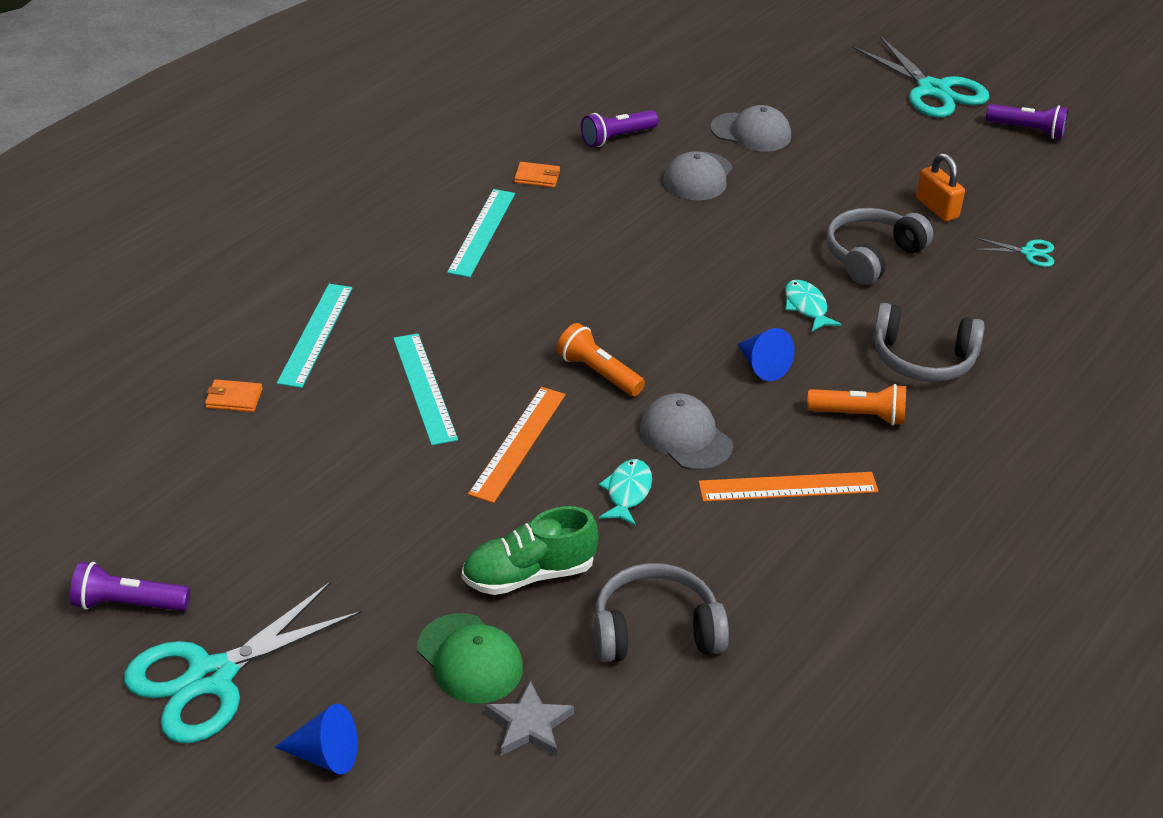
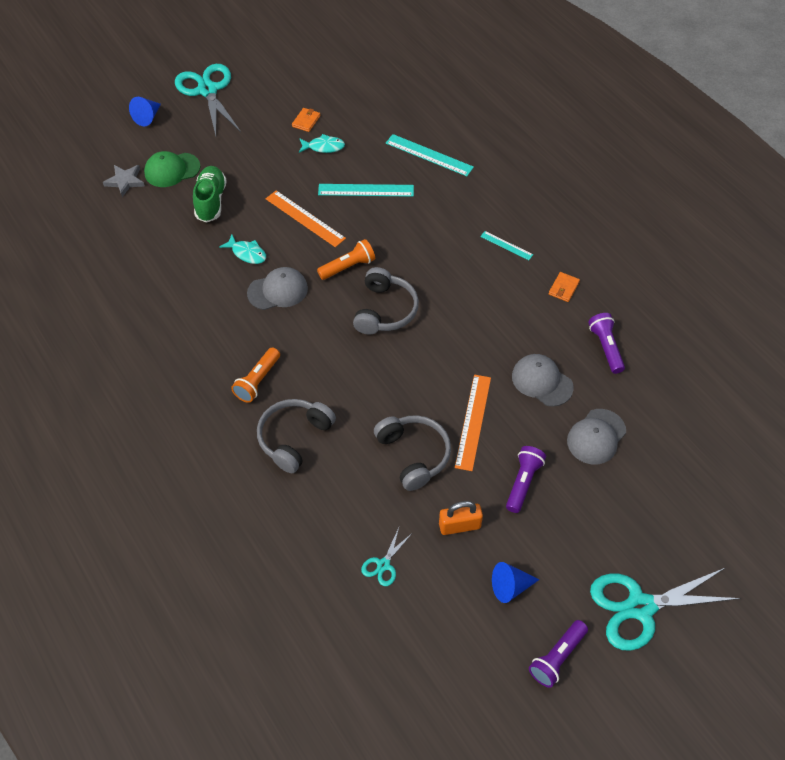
camera: 110 degrees right, 15 degrees up
purple flashlight [70,562,190,611] -> purple flashlight moved to [506,446,546,513]
orange wallet [205,379,263,412] -> orange wallet moved to [292,108,320,132]
turquoise ruler [447,189,515,278] -> turquoise ruler [480,231,533,260], size x0.57
grey headphones [594,563,729,662] -> grey headphones moved to [353,267,419,335]
orange ruler [698,472,879,502] -> orange ruler moved to [455,375,491,471]
blue cone [738,328,795,381] -> blue cone moved to [492,562,540,603]
turquoise fish [785,280,842,332] -> turquoise fish moved to [299,134,345,153]

